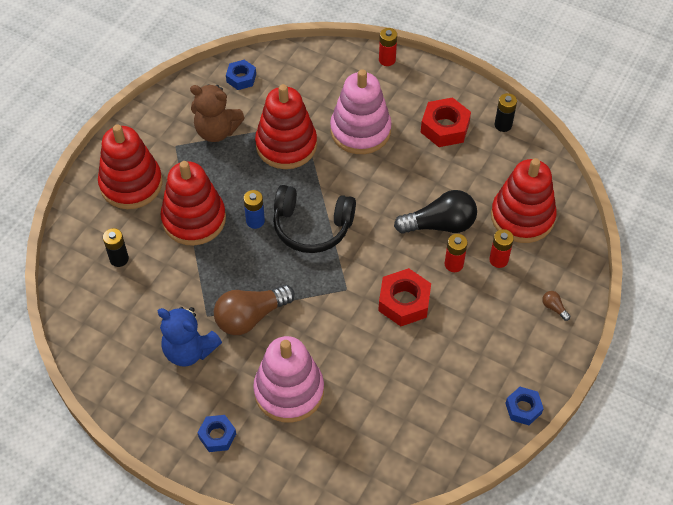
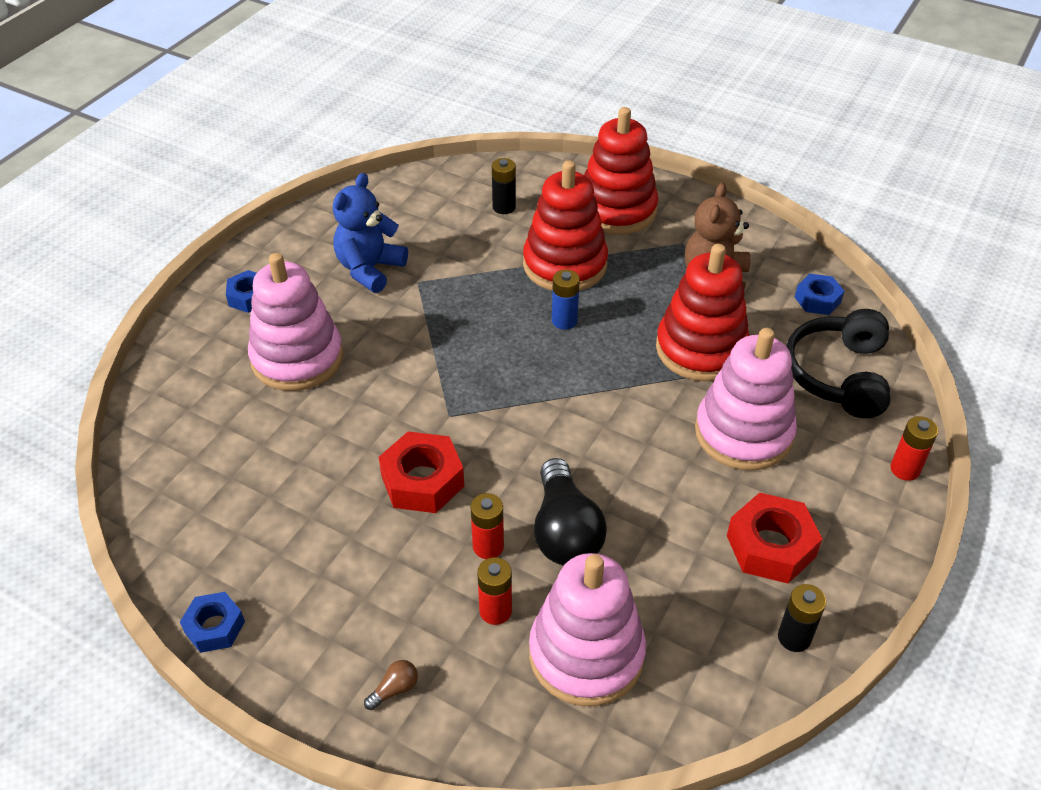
camera: 90 degrees right, 10 degrees down
brown light bulb [214,285,295,335] -> none
black headphones [273,185,356,253] -> black headphones moved to [786,309,891,418]
red stacking toy [491,158,557,243] -> pink stacking toy [529,553,646,706]

